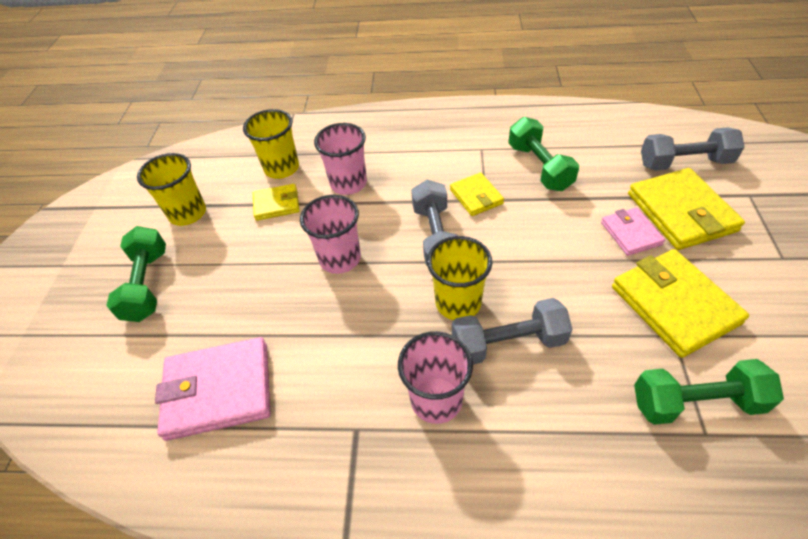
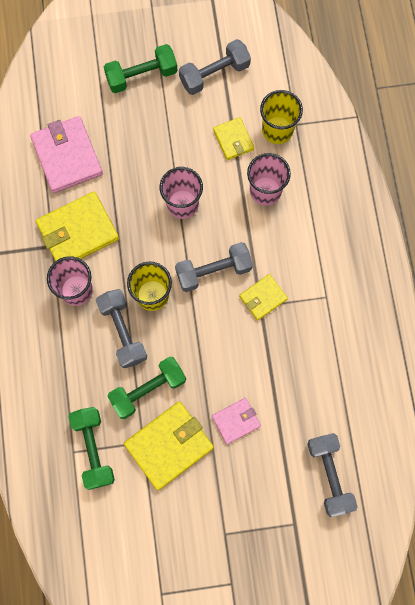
camera: 75 degrees right, 25 degrees up
yellow cup [137,153,206,226] -> grey dumbbell [179,39,251,95]
green dumbbell [508,117,579,191] -> green dumbbell moved to [107,357,186,419]
yellow wallet [628,168,745,250] -> yellow wallet moved to [36,192,119,261]

